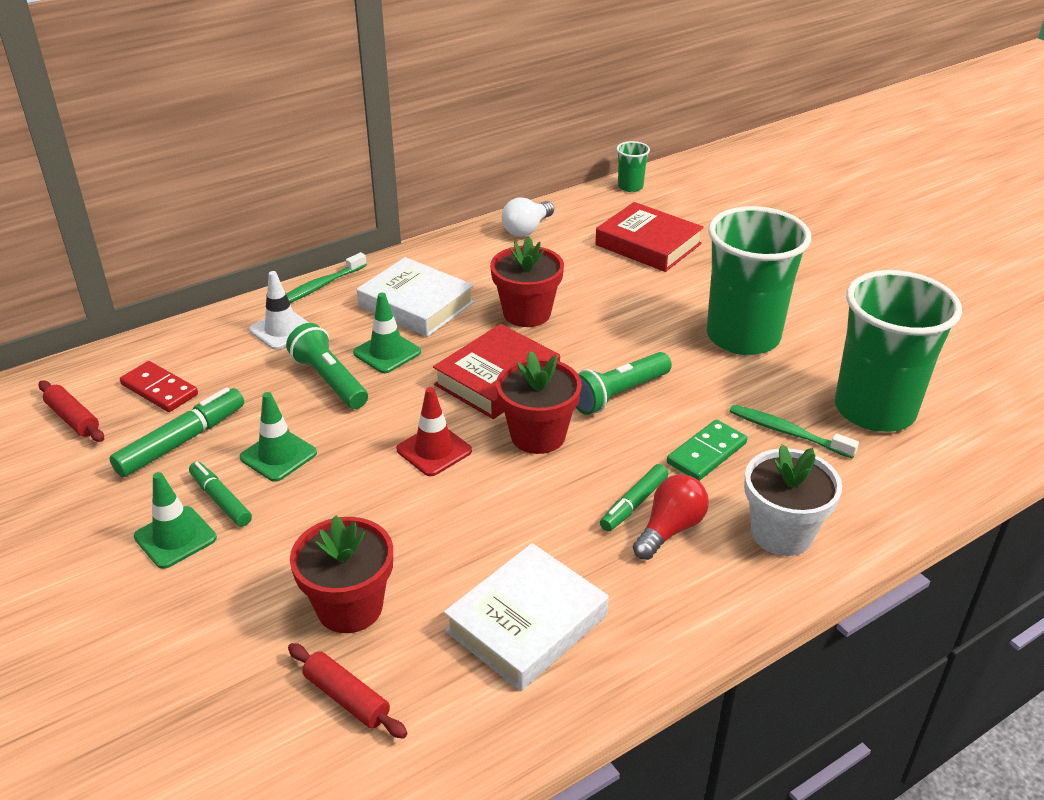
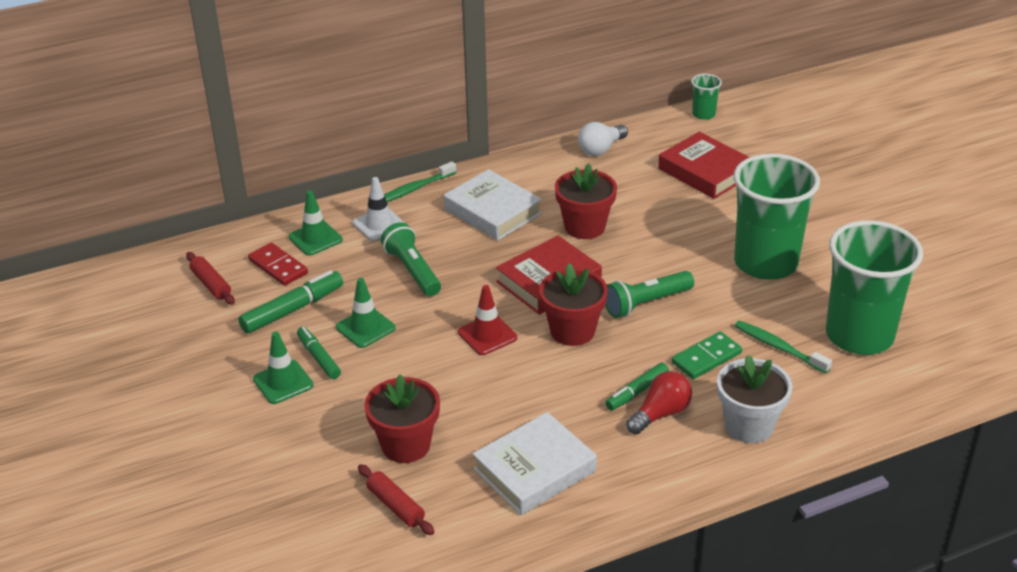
camera: 10 degrees right, 0 degrees up
green traffic cone [353,293,421,373] -> green traffic cone moved to [288,191,343,256]

